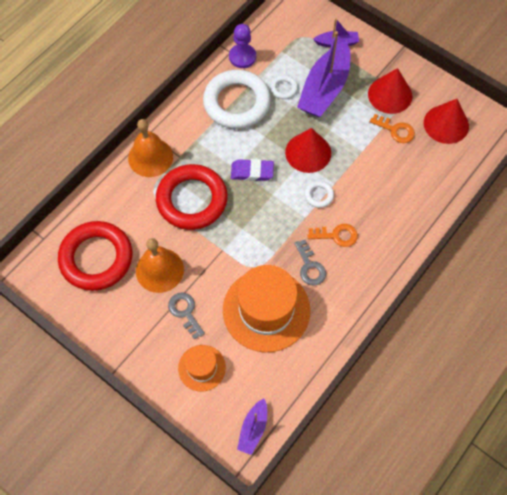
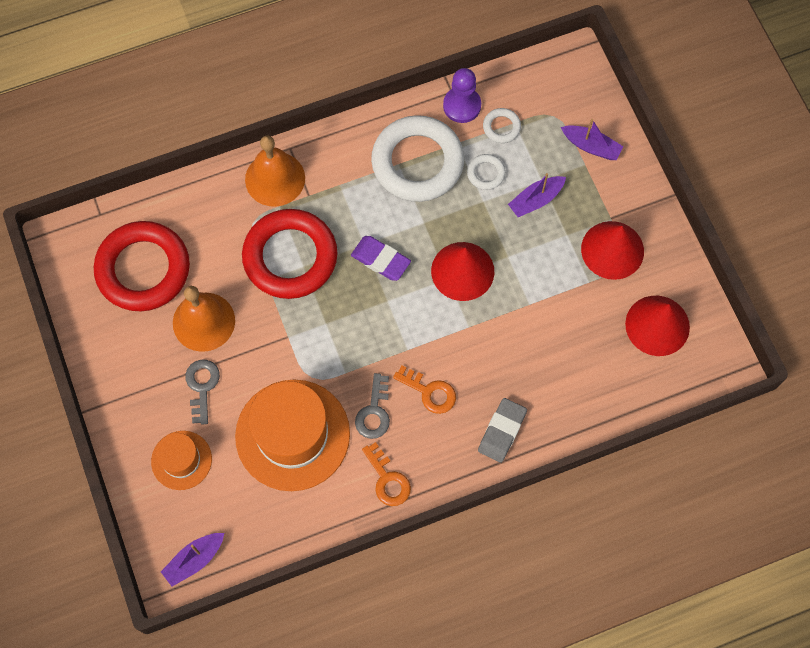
camera: 30 degrees right, 5 degrees up
purple boat [297,31,351,117] -> purple boat [508,173,566,217], size x0.50
white ring [304,181,334,208] -> white ring moved to [483,108,521,143]
orange key [369,114,415,143] -> orange key moved to [362,442,411,506]
none -> grey eraser [478,398,527,463]

